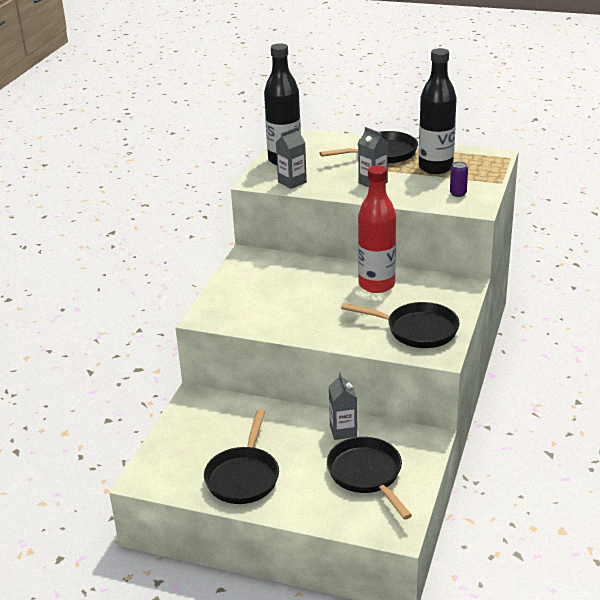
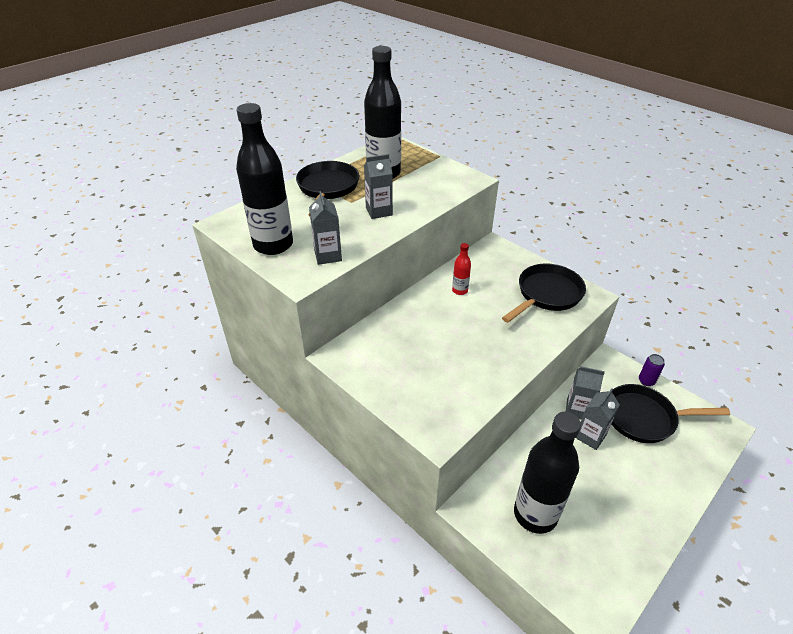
camera: 65 degrees left, 10 degrees up
black pan [204,409,279,504] -> none
red bottle [358,165,396,293] -> red bottle [452,243,471,295], size x0.44
purple can [450,161,468,197] -> purple can moved to [639,354,665,386]
none -> black bottle [514,412,581,534]
none -> grey carton [576,388,620,450]

